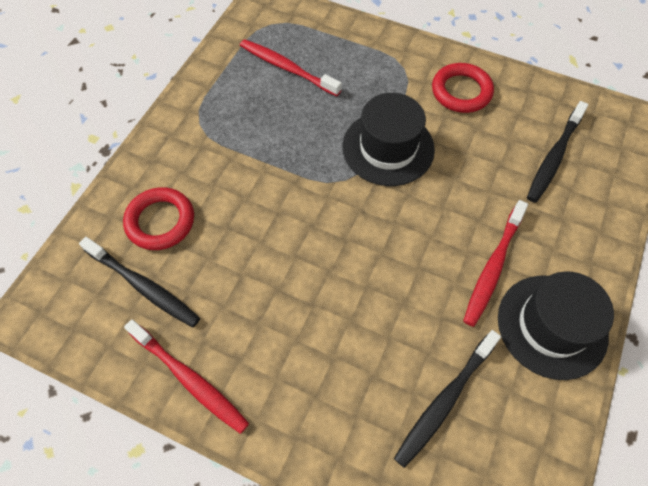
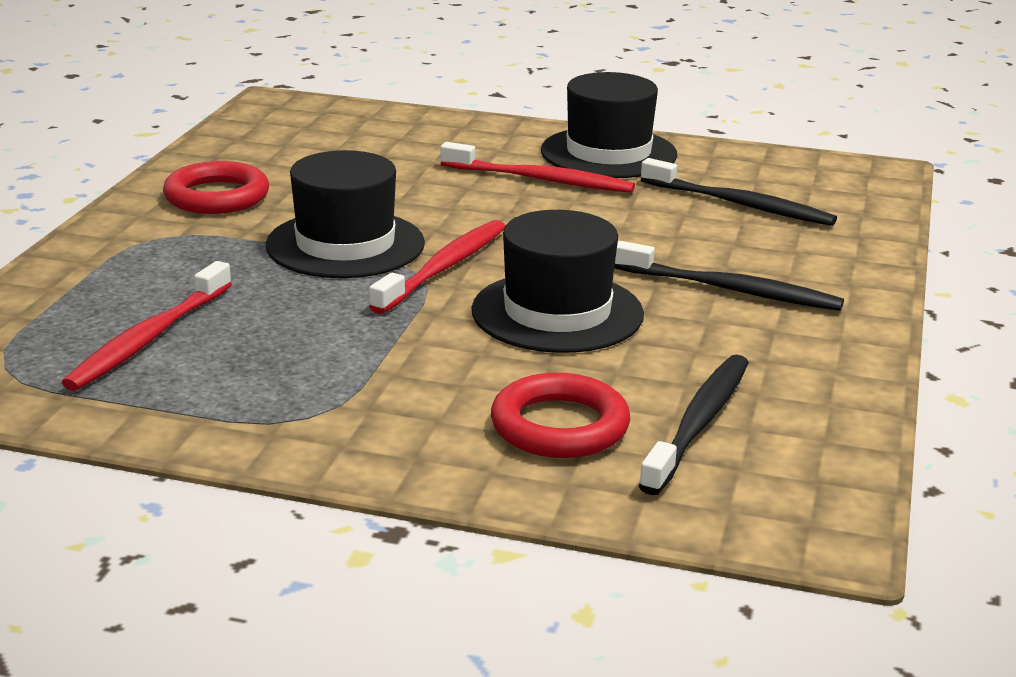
camera: 100 degrees left, 35 degrees down
red toothbrush [124,319,249,434] -> red toothbrush moved to [369,220,505,314]
black toothbrush [527,101,588,203] -> black toothbrush moved to [614,241,844,311]
none -> black hat [471,210,644,353]

